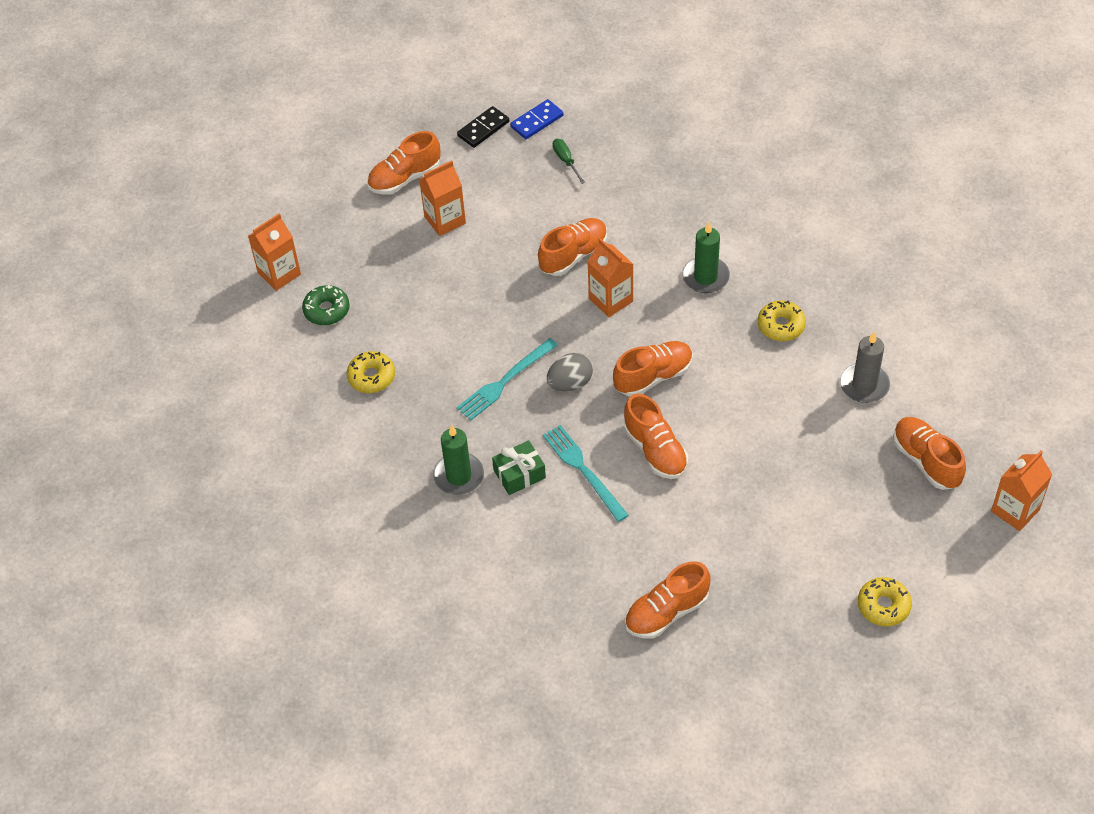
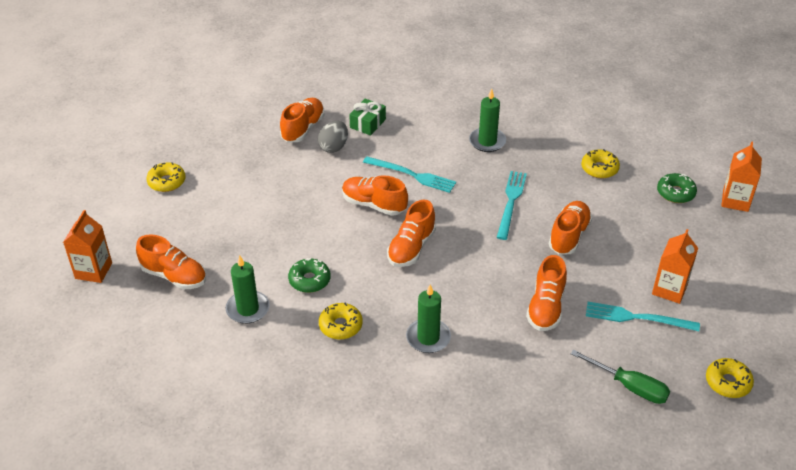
camera: 145 degrees right, 10 degrees down
orange shoe [367,131,440,195] -> orange shoe moved to [549,201,592,255]
black domino [457,106,509,148] -> yellow donut [706,358,754,398]
green gift [492,440,546,495] -> green gift moved to [349,99,386,136]
blue domino [510,99,564,139] -> none
grey egg [547,353,593,391] -> grey egg moved to [318,121,348,153]
green screwdriver [553,139,585,184] -> green screwdriver [571,349,670,404], size x1.59
orange carton [588,238,633,317] -> none
grey candle [840,332,890,403] -> green candle [226,256,270,324]
none -> green donut [288,258,330,293]
none -> turquoise fork [586,302,700,331]

